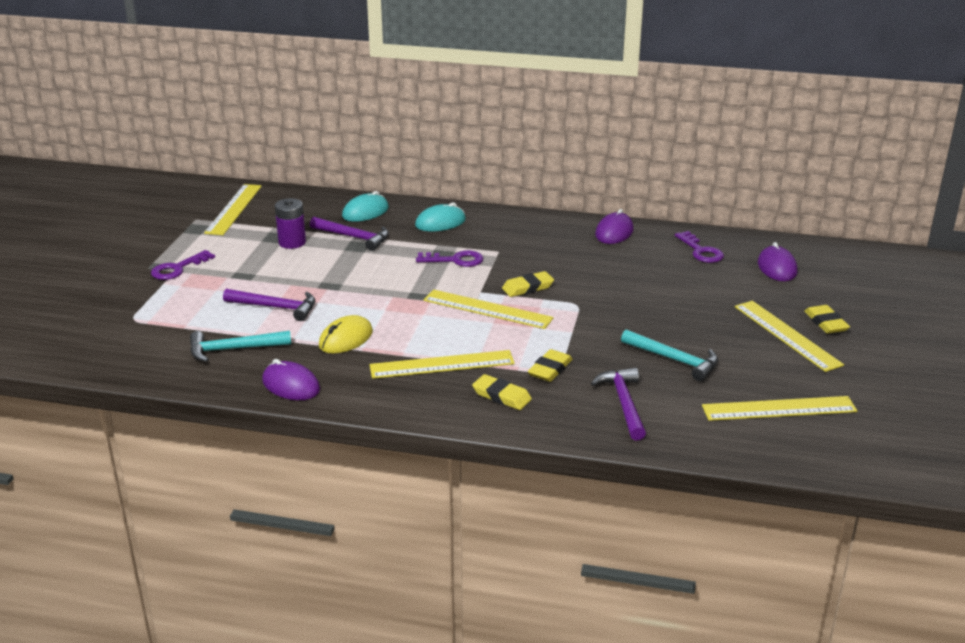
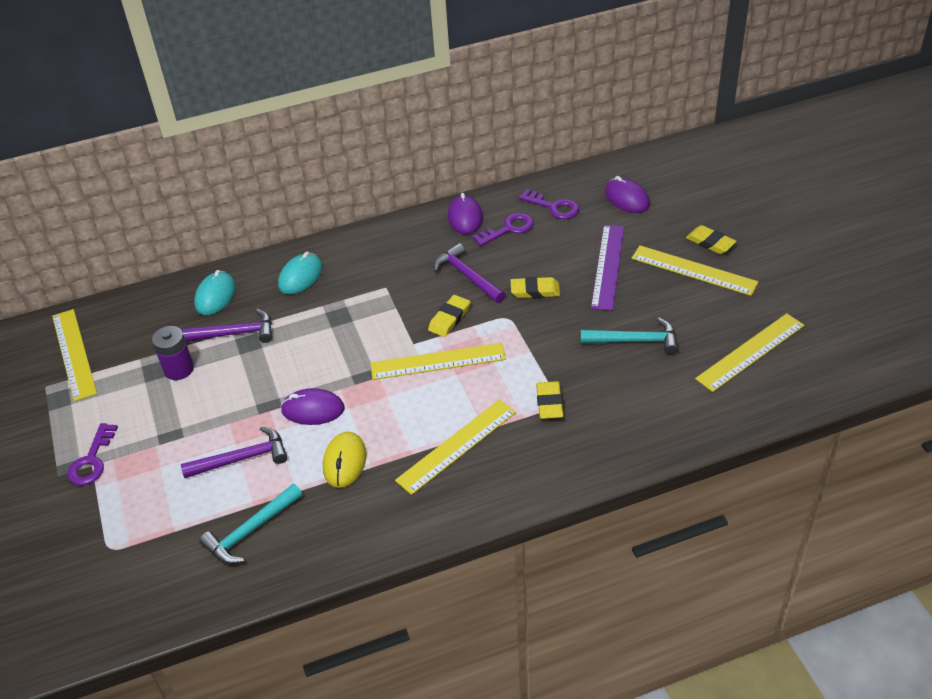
camera: 30 degrees left, 15 degrees up
purple mouse [262,359,320,400] -> purple mouse moved to [281,388,345,425]
purple key [416,250,483,267] -> purple key moved to [472,213,534,246]
yellow eraser [472,374,532,410] -> yellow eraser moved to [511,277,560,298]
purple hammer [591,368,646,440] -> purple hammer moved to [434,243,506,303]
none -> purple ruler [591,225,624,311]

